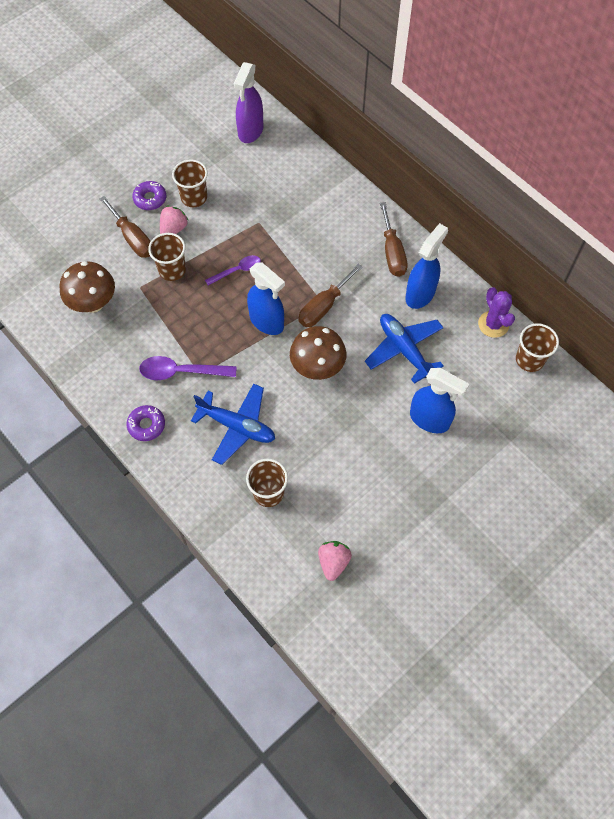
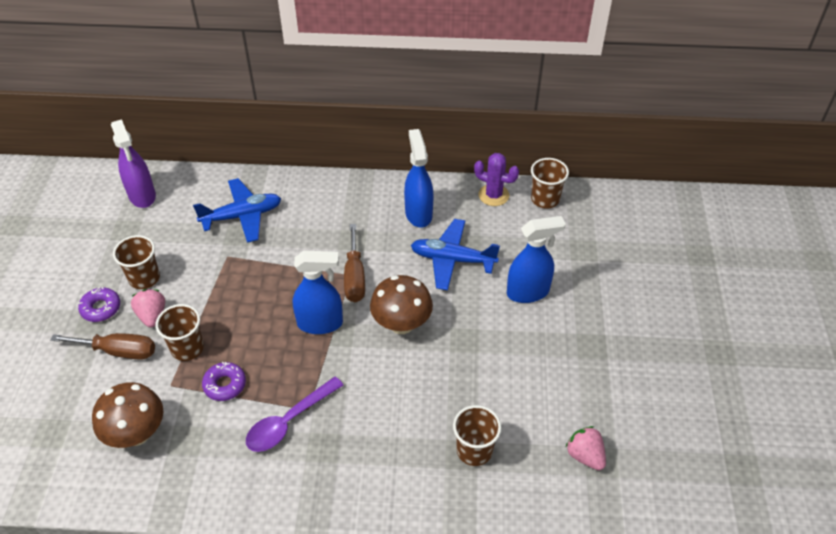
camera: 45 degrees left, 15 degrees down
purple donut [127,405,165,441] -> purple donut moved to [202,362,246,401]
blue plane [191,384,275,465] -> blue plane moved to [193,178,281,243]
purple spoon [205,255,261,285] -> none
brown screwdriver [380,202,407,277] -> none

